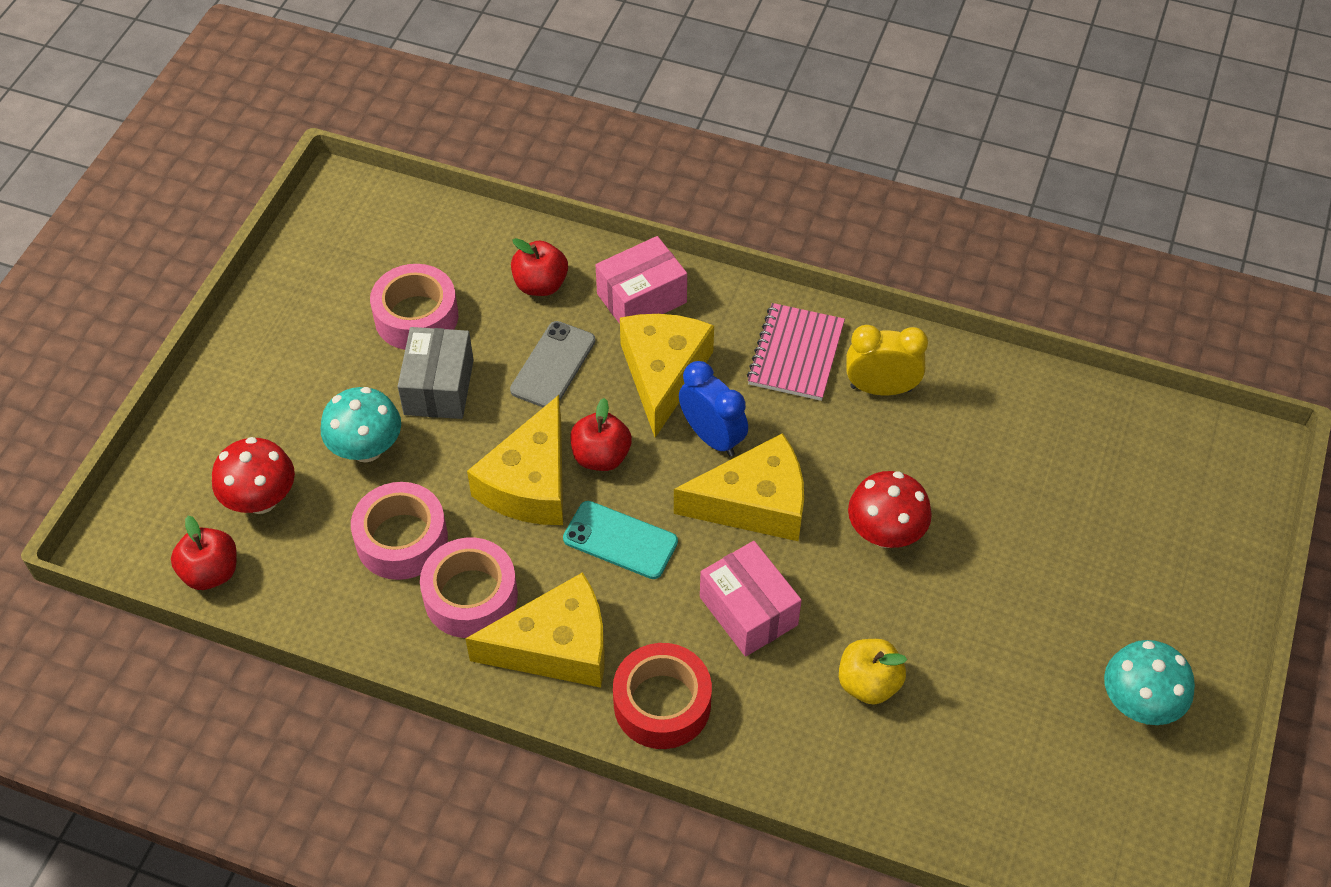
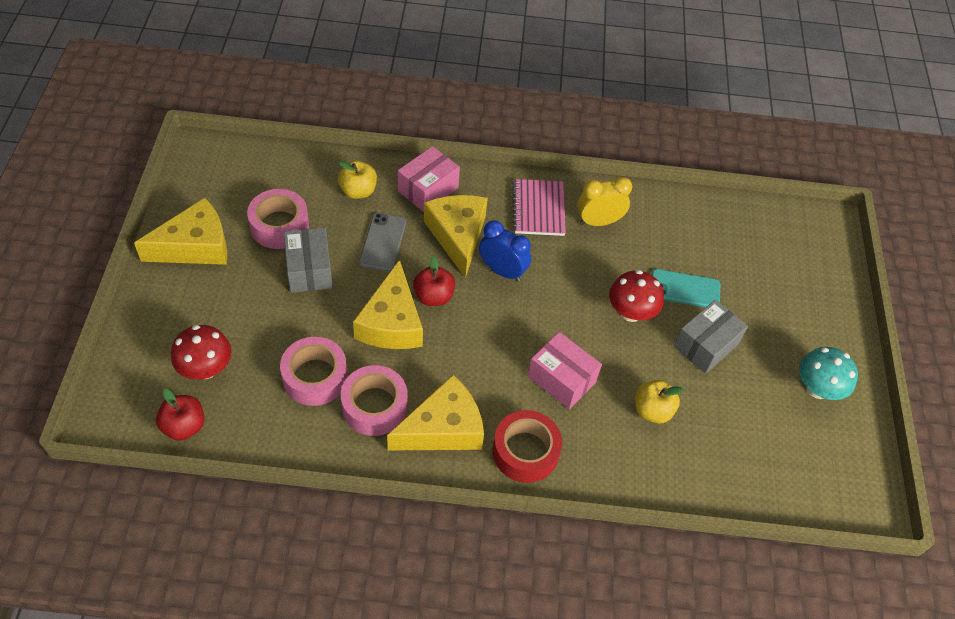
camera: 20 degrees left, 0 degrees up
turquoise mushroom [321,387,401,463] -> none
red apple [511,238,568,296] -> yellow apple [338,161,377,199]
turquoise phone [563,501,678,579] -> turquoise phone moved to [651,269,720,308]
yellow cheese [674,433,804,541] -> yellow cheese moved to [134,198,228,265]
none -> grey box [674,300,748,374]

